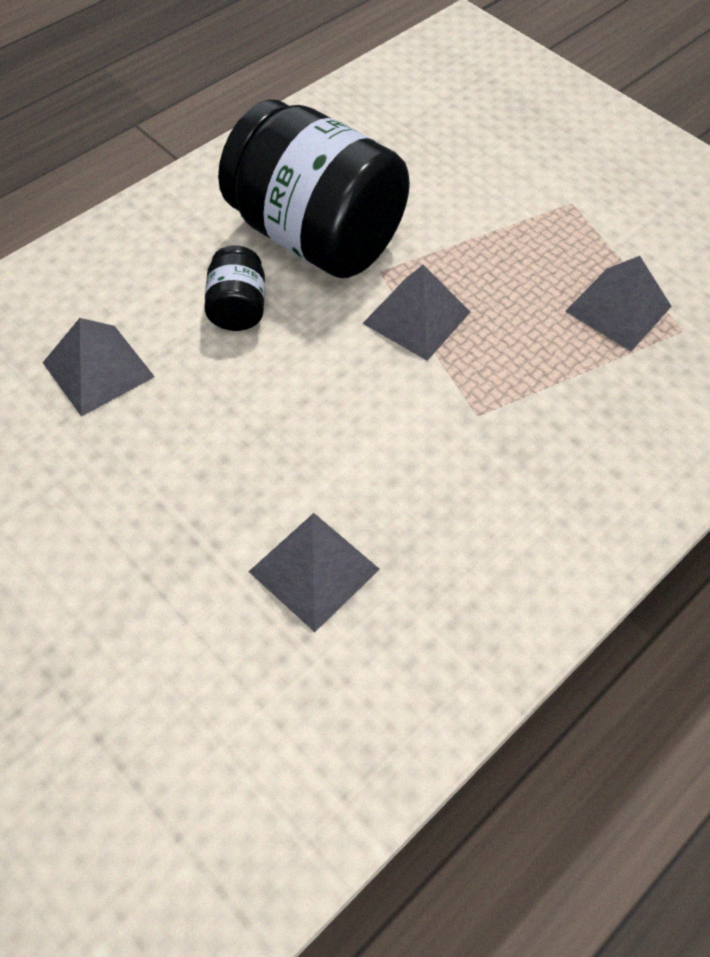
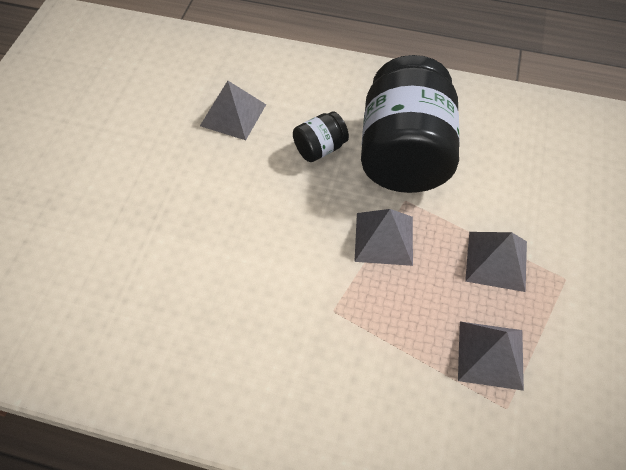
camera: 60 degrees right, 0 degrees up
grey pyramid [249,513,380,632] -> grey pyramid moved to [465,232,527,292]

